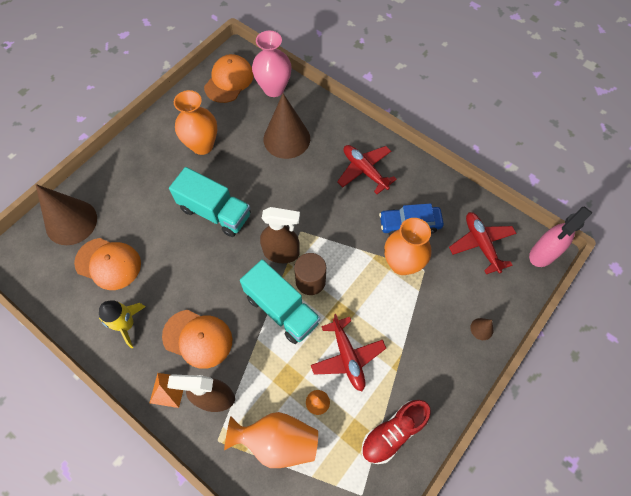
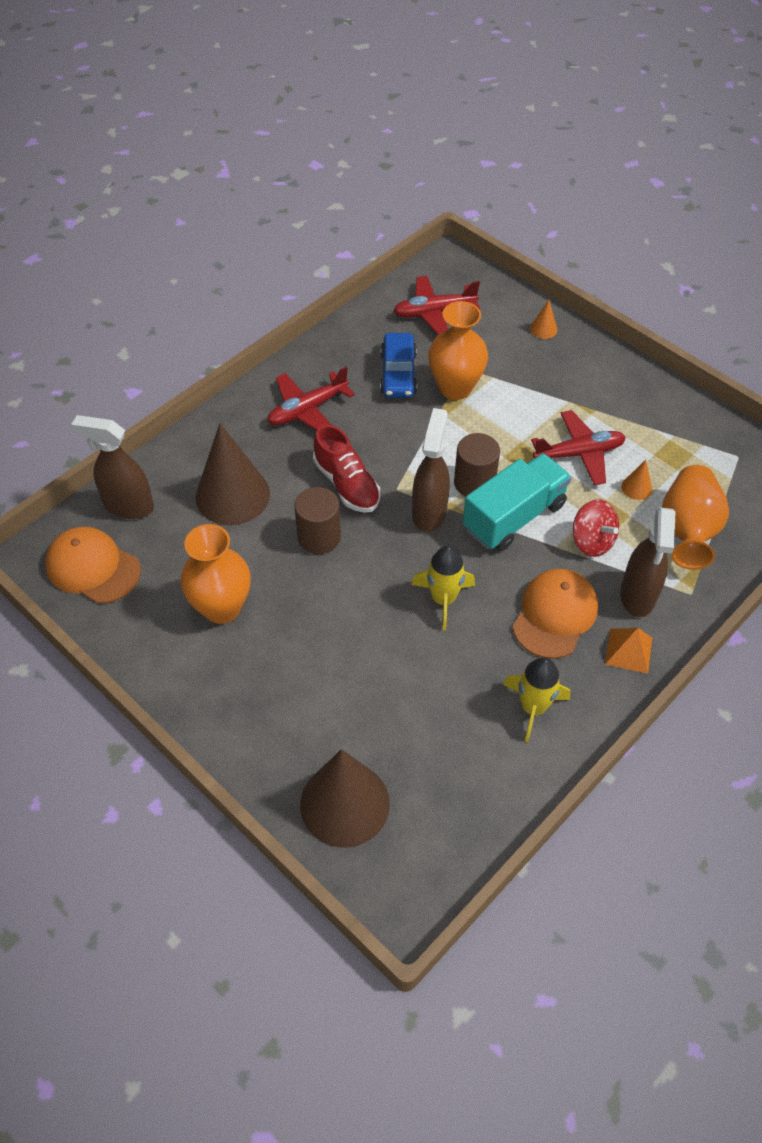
camera: 85 degrees left, 10 degrees down
orange cap [74,238,141,290] -> none
turquoise truck [169,167,250,237] -> none
pink vase [252,31,292,97] -> brown spray bottle [71,415,154,519]
red shoe [361,400,431,464] -> red shoe moved to [313,424,380,513]
brown cone [470,318,493,340] -> orange cone [530,300,557,339]
pink spray bottle [529,206,593,267] -> none
none -> brown cylinder [294,487,341,554]
none -> yellow rocket [412,546,475,631]
none -> red spinning top [573,499,619,557]

